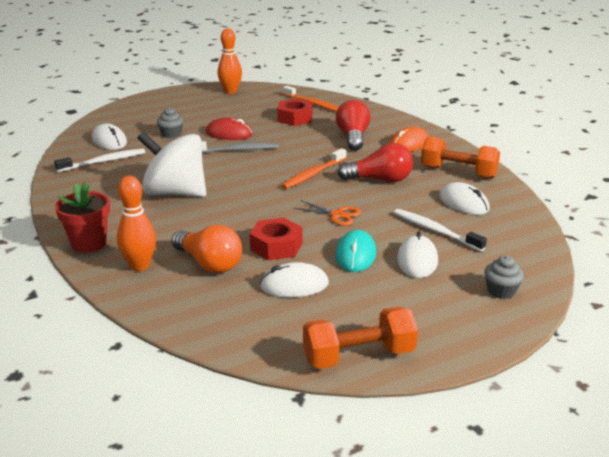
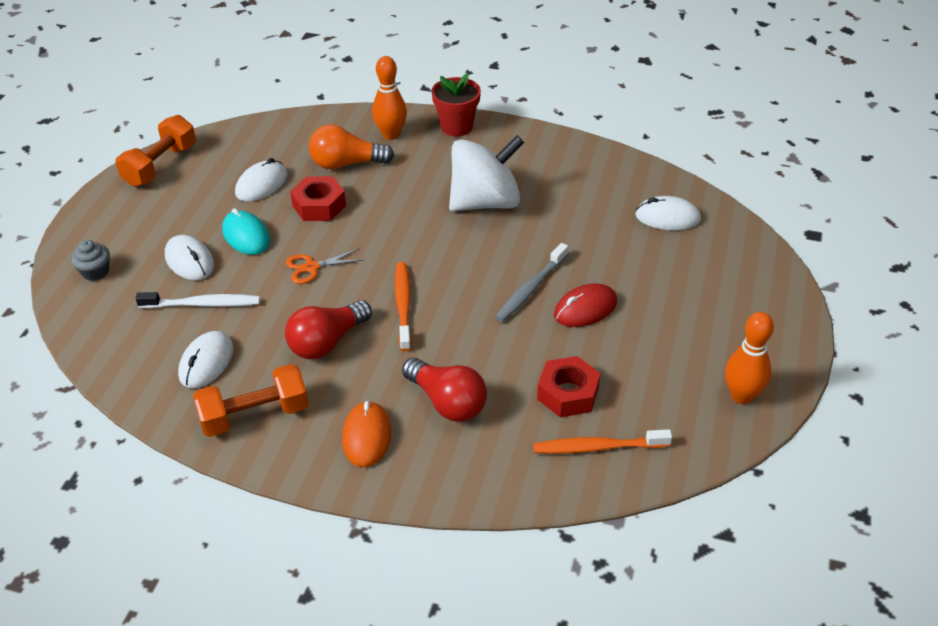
camera: 135 degrees right, 15 degrees up
white toothbrush [54,148,145,172] -> none
grey cupcake [157,107,184,138] -> none
white mouse [439,182,490,215] -> white mouse turned 75 degrees counterclockwise [178,331,233,388]

